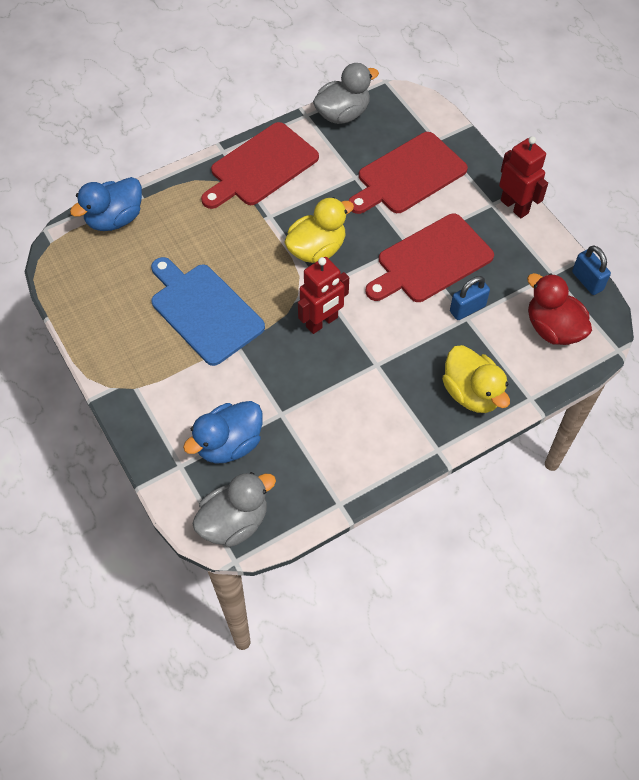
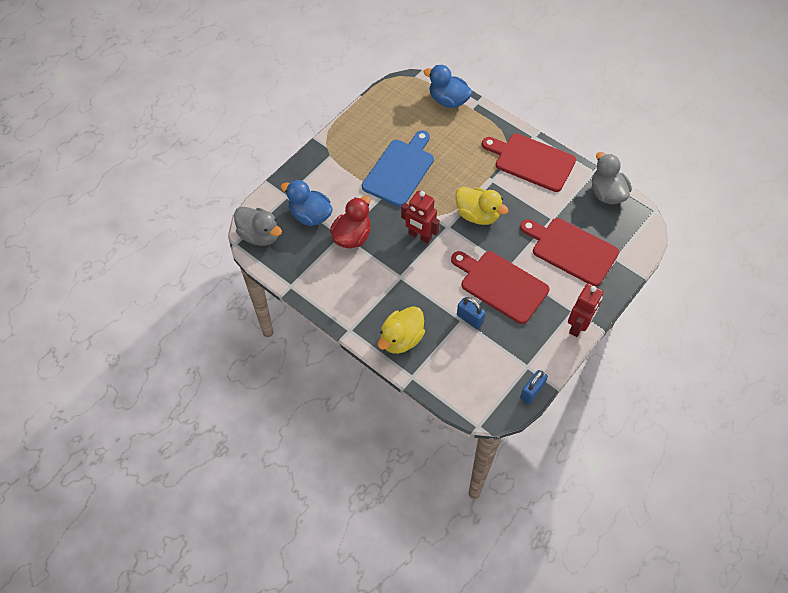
camera: 70 degrees right, 0 degrees up
grey duck [313,63,379,124] -> grey duck turned 150 degrees counterclockwise [592,152,632,204]
red duck [527,273,592,345] -> red duck moved to [330,196,371,248]

